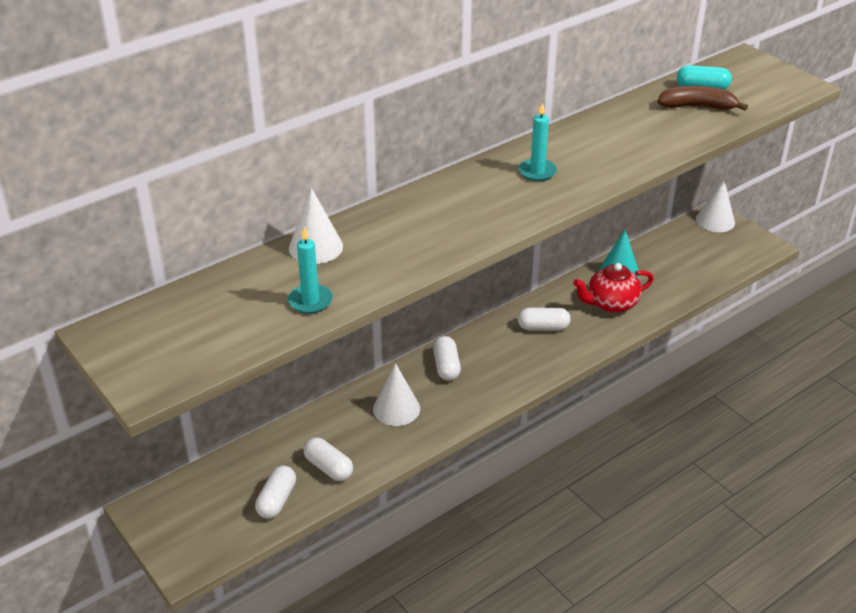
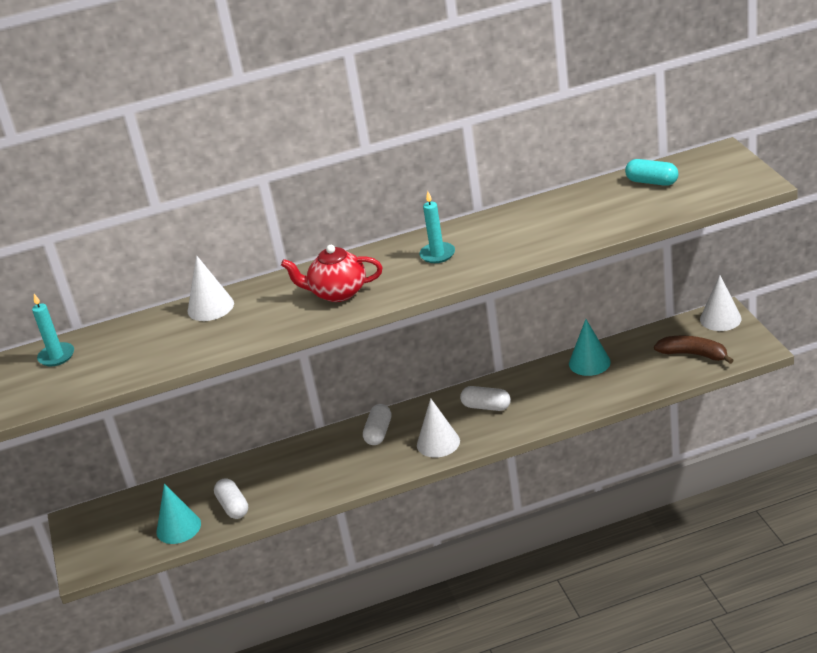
camera: 25 degrees right, 5 degrees down
white capsule [255,466,296,519] -> turquoise cone [156,483,201,544]
turquoise candle [288,227,333,314] -> turquoise candle moved to [32,294,74,366]
white cone [373,363,420,426] -> white cone moved to [417,398,460,458]
red teapot [573,263,654,313] -> red teapot moved to [281,245,383,302]
brown banana [657,86,748,111] -> brown banana moved to [654,336,734,364]

